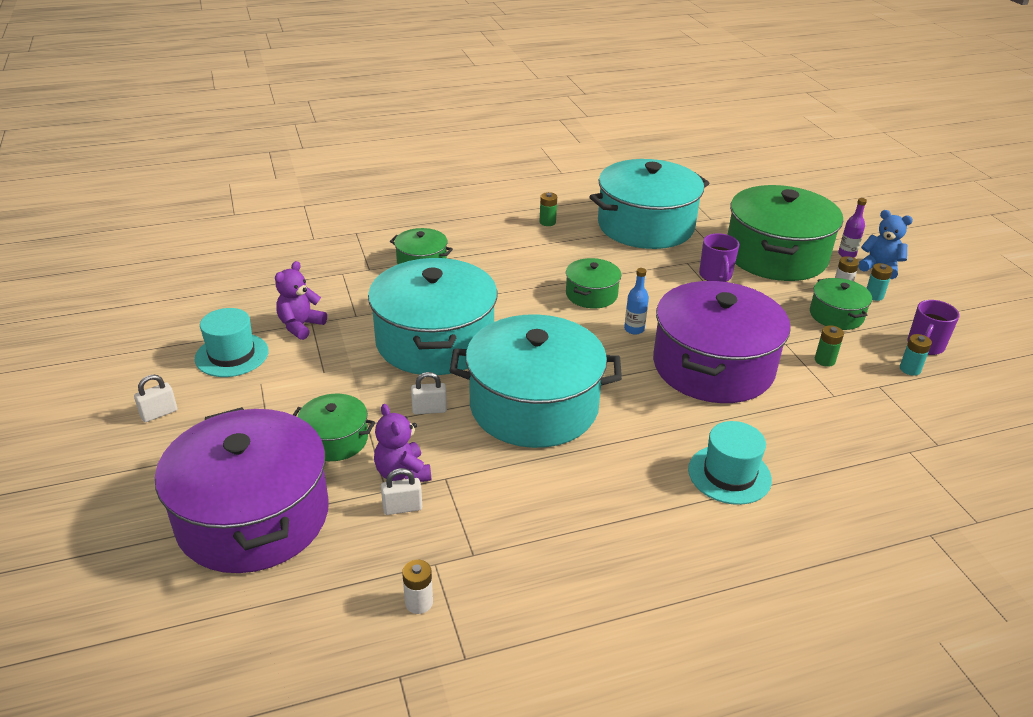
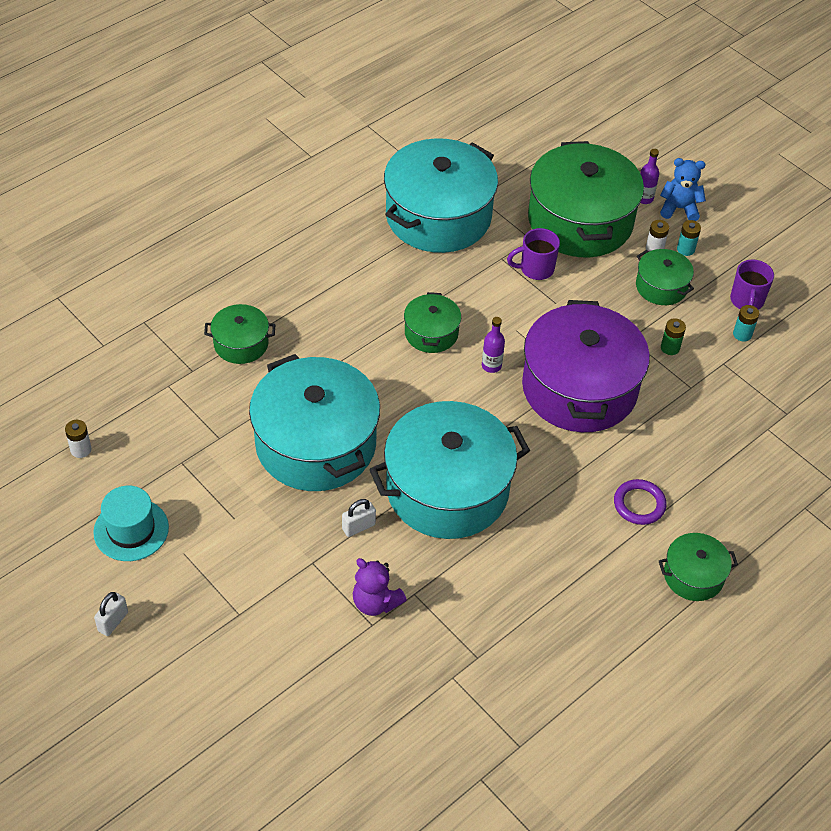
camera: 25 degrees left, 15 degrees up
purple pot [155,407,329,573] -> none
purple teddy bear [275,261,327,340] -> none
green pot [293,394,375,461] -> green pot moved to [659,533,738,601]
white padlock [381,468,422,515] -> none
white battery [402,560,433,614] -> white battery moved to [65,420,92,458]
green battery [540,192,557,226] -> none
blue bottle [624,268,649,335] -> purple bottle [482,317,505,373]
turquoise hat [688,421,772,505] -> purple ring [614,479,667,525]
purple mug [699,233,739,282] -> purple mug turned 105 degrees clockwise [507,228,560,280]

